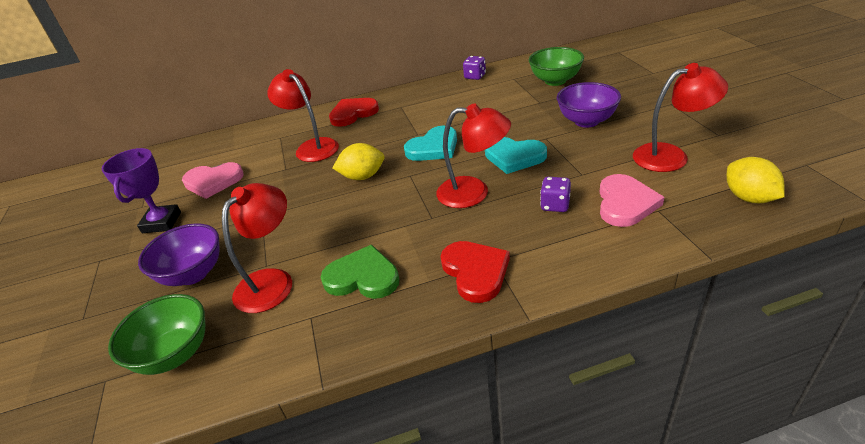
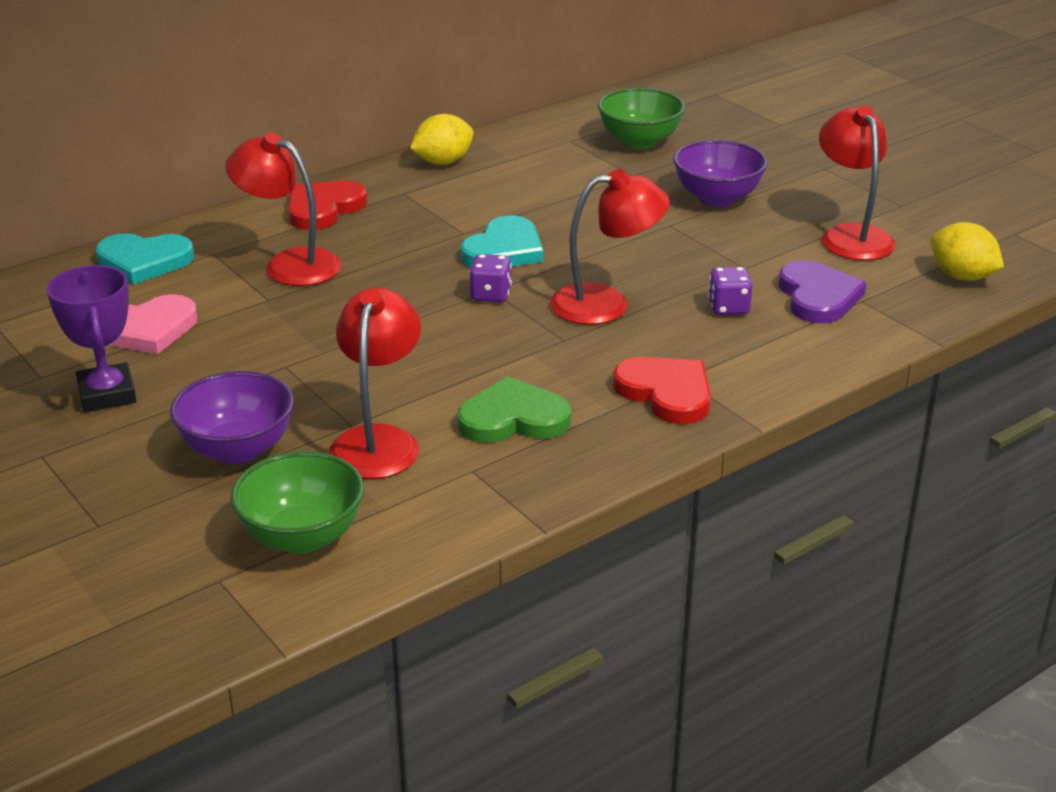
camera: 25 degrees left, 5 degrees down
yellow lemon [333,143,384,180] -> yellow lemon moved to [410,114,474,165]
purple dice [463,56,486,80] -> purple dice moved to [469,254,512,302]
turquoise heart [485,137,547,174] -> turquoise heart moved to [96,233,194,285]
pink heart [600,174,664,227] -> purple heart [779,260,867,323]
red lamp [633,63,728,172] -> red lamp turned 75 degrees counterclockwise [819,105,895,260]

